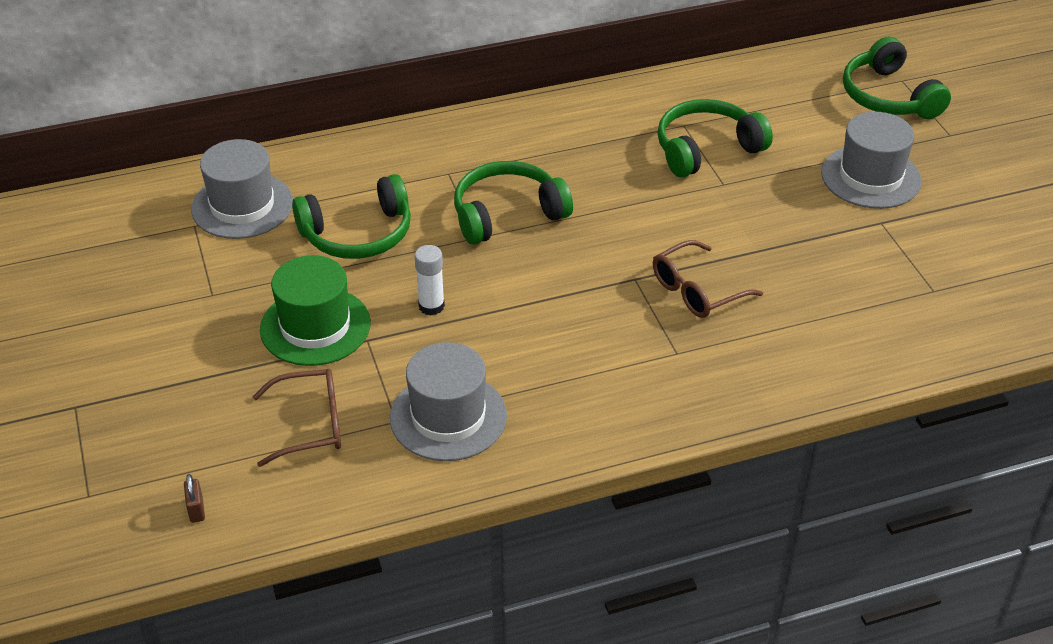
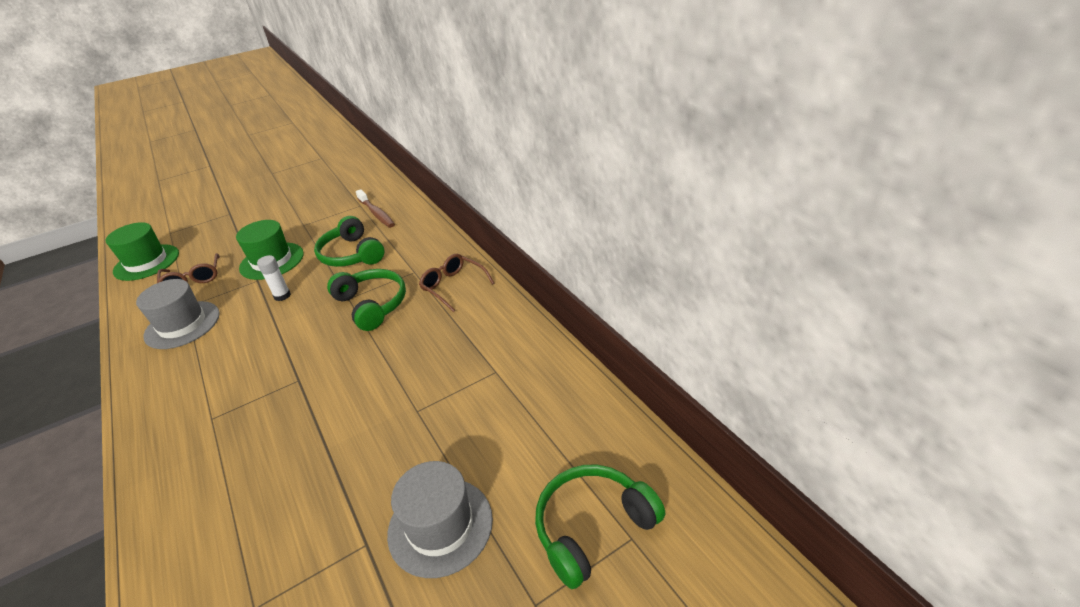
camera: 80 degrees right, 5 degrees down
brown padlock [184,474,205,523] -> green hat [106,222,179,281]
grey hat [191,139,293,239] -> brown toothbrush [356,189,395,228]
brown glasses [653,240,763,318] -> brown glasses moved to [419,254,494,312]
green headphones [657,99,773,177] -> none

